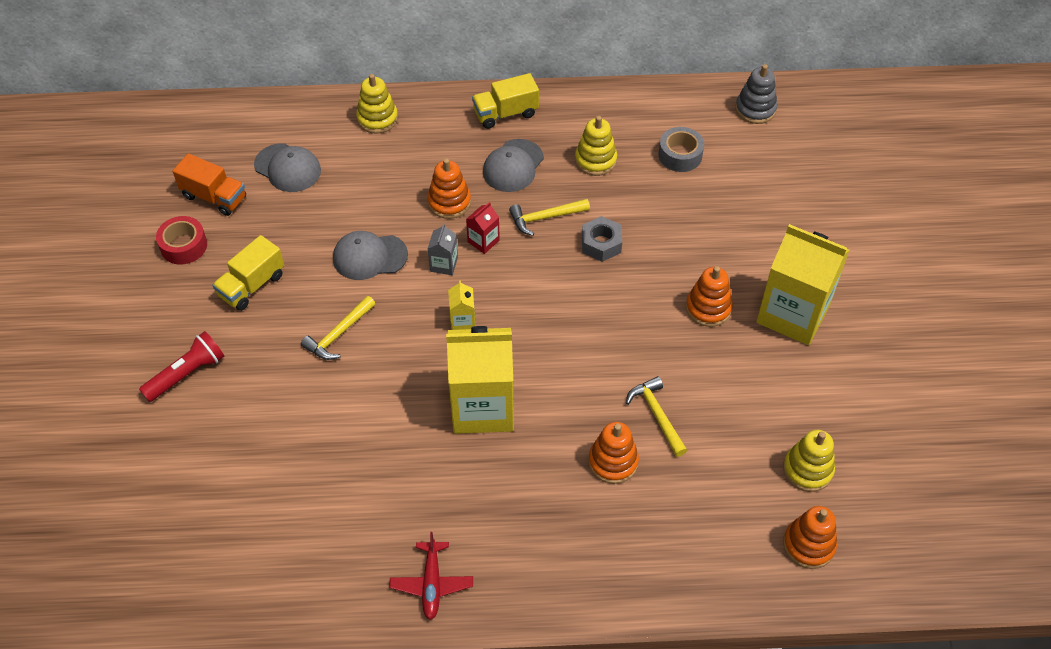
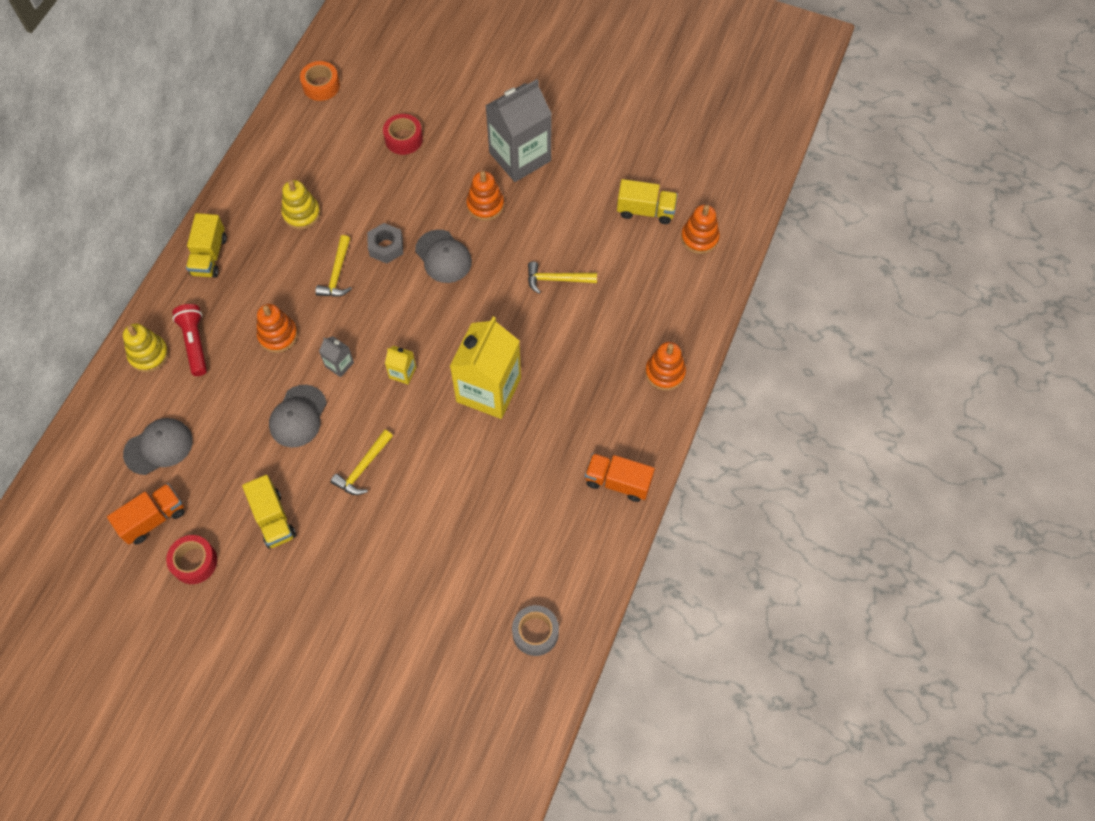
camera: 65 degrees left, 10 degrees up
red flashlight [139,331,224,402] -> red flashlight moved to [172,304,207,376]
yellow hammer [301,296,375,360] -> yellow hammer turned 60 degrees clockwise [331,429,393,495]
red plane [389,532,473,620] -> orange truck [585,453,655,502]
red carton [466,202,500,254] -> none
grey cap [483,139,544,192] -> grey cap moved to [415,230,472,283]
orange stacking toy [588,422,639,484] -> orange stacking toy moved to [645,342,686,391]
grey tape [658,127,704,172] -> grey tape moved to [512,605,559,656]
grey stacking toy [735,64,777,124] -> orange tape [300,61,340,101]
yellow carton [756,224,850,345] -> grey carton [485,79,552,182]
yellow stacking toy [783,430,835,492] -> yellow truck [617,179,678,224]
none -> red tape [383,114,423,155]

